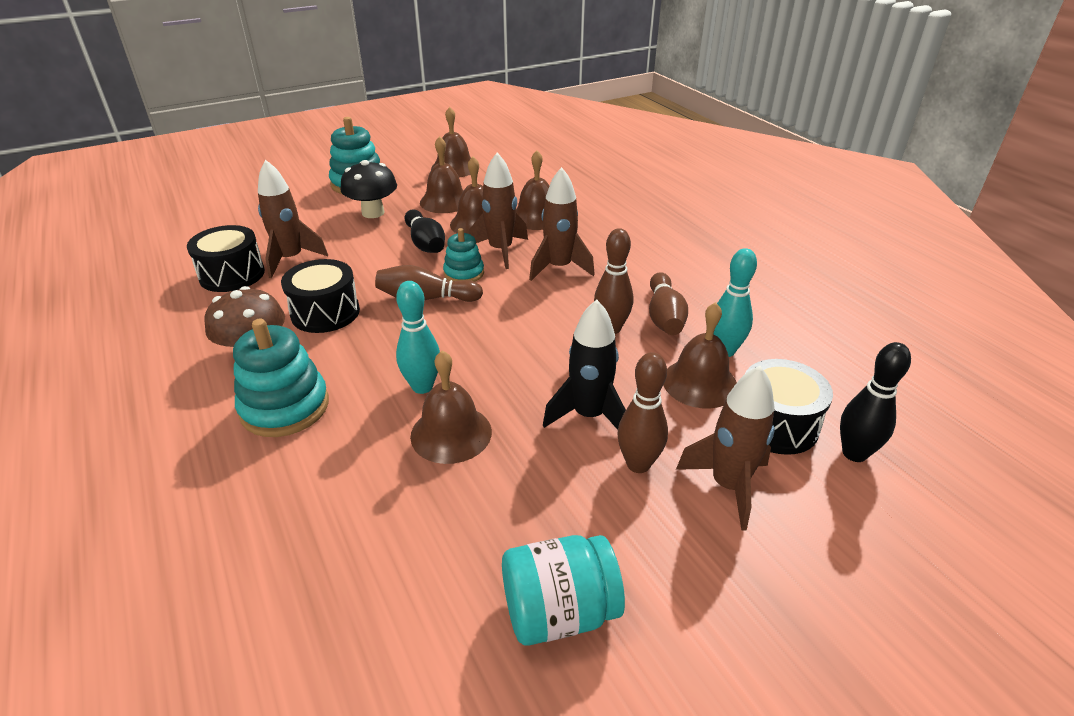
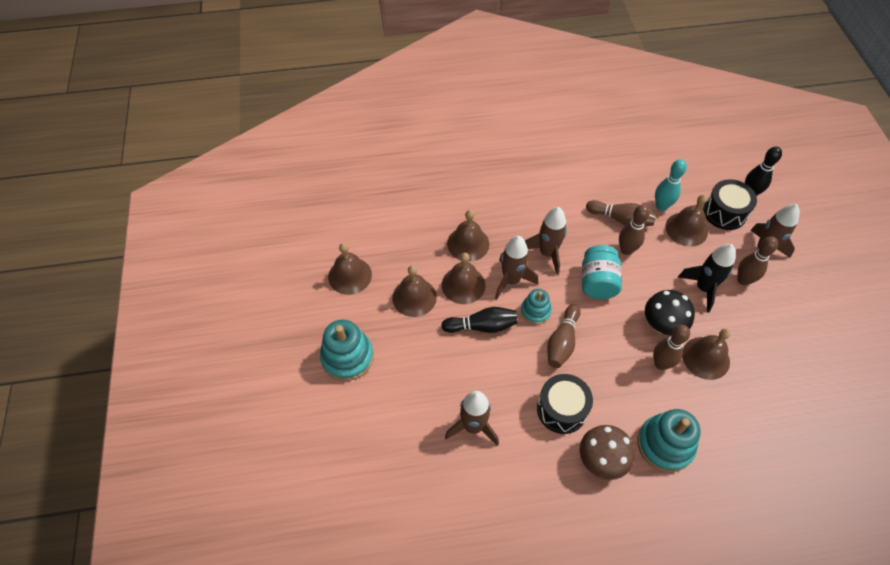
camera: 70 degrees left, 20 degrees up
black drum [187,225,265,292] -> none
black mushroom [340,160,397,218] -> black mushroom moved to [645,290,695,335]
turquoise bowling pin [396,281,440,394] -> brown bowling pin [653,325,690,370]
turquoise jar [502,535,625,646] -> turquoise jar moved to [582,245,622,299]

